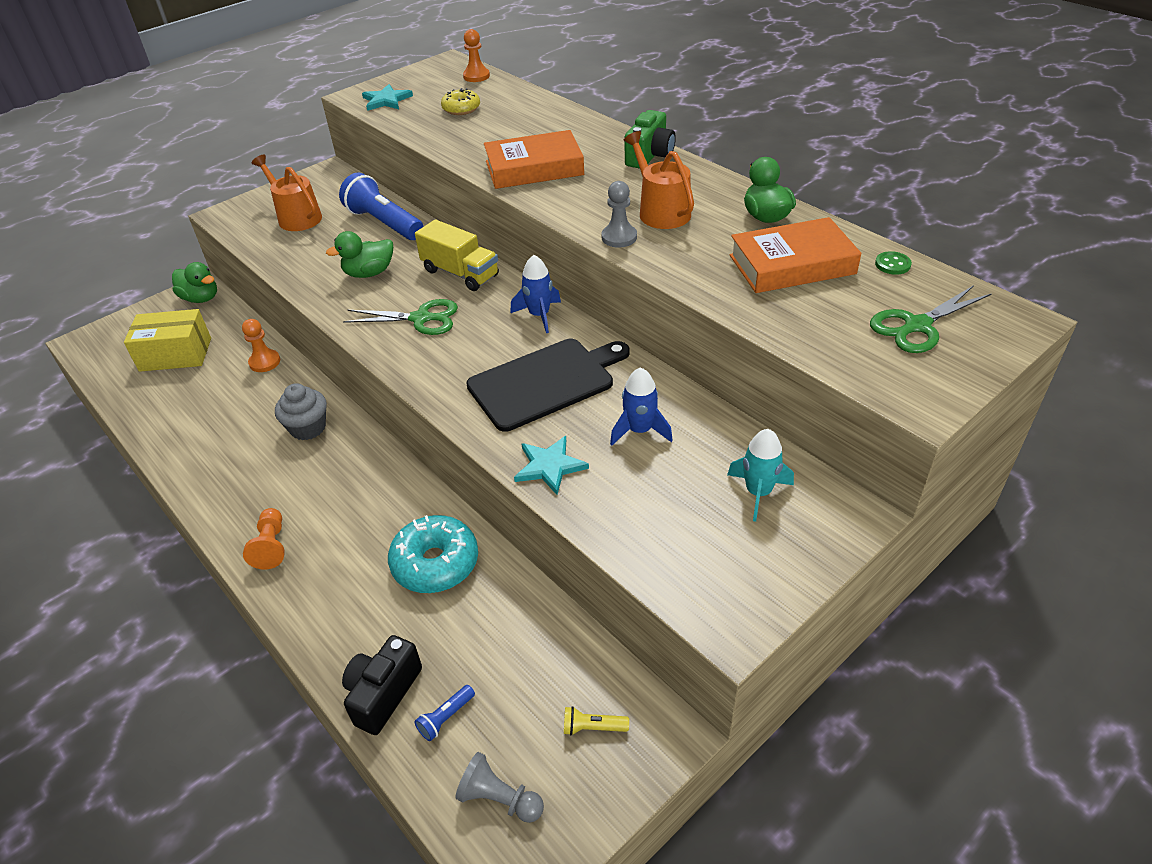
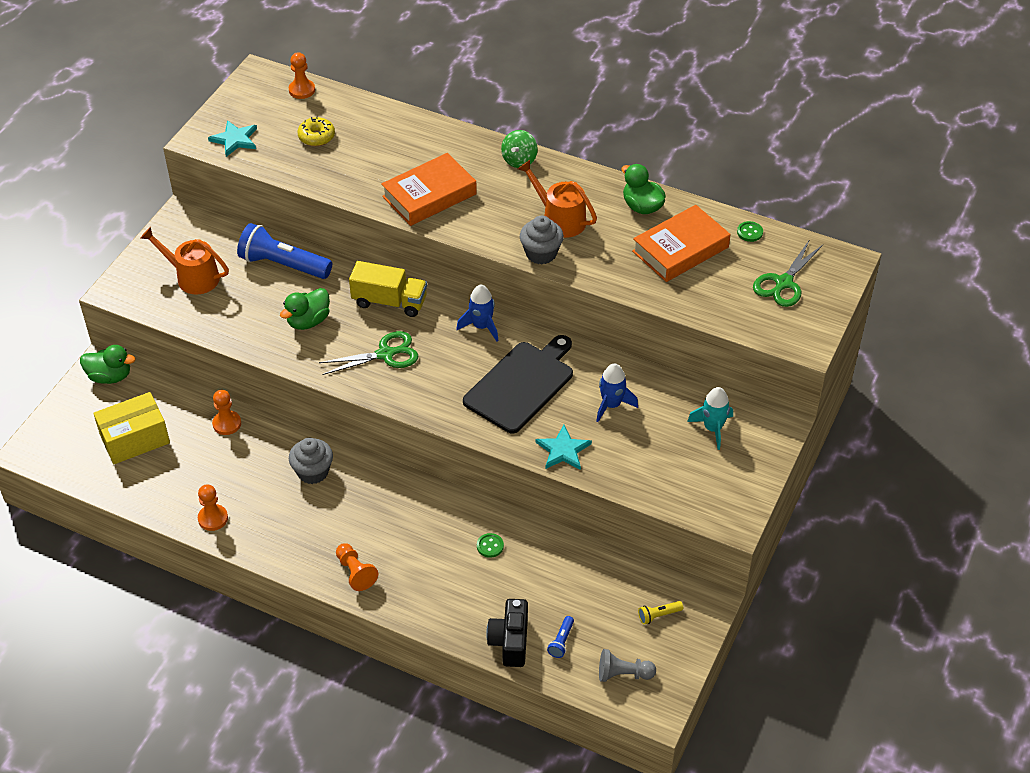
camera: 25 degrees left, 5 degrees up
turquoise donut [388,515,478,593] -> green button [477,533,504,558]
grey pawn [602,181,637,247] -> grey cupcake [520,216,564,264]
green camera [625,110,676,168] -> green spinning top [501,130,538,168]
none -> orange pawn [198,485,228,531]

